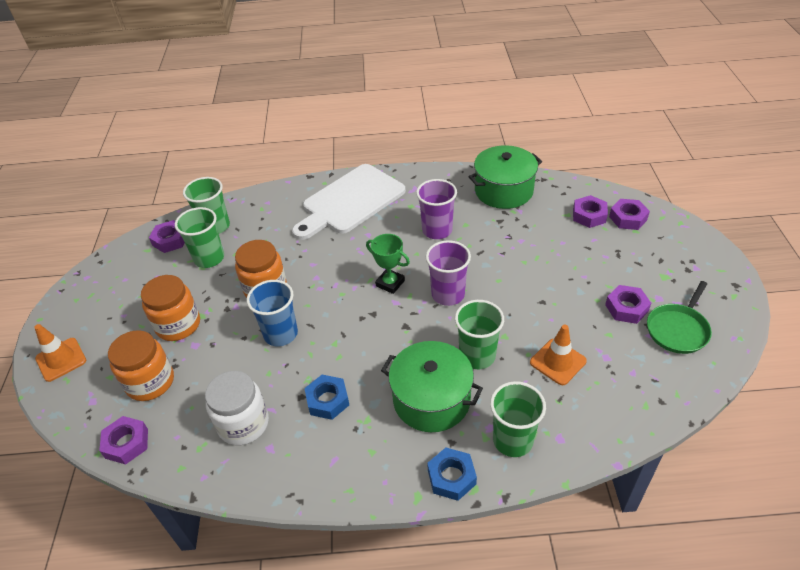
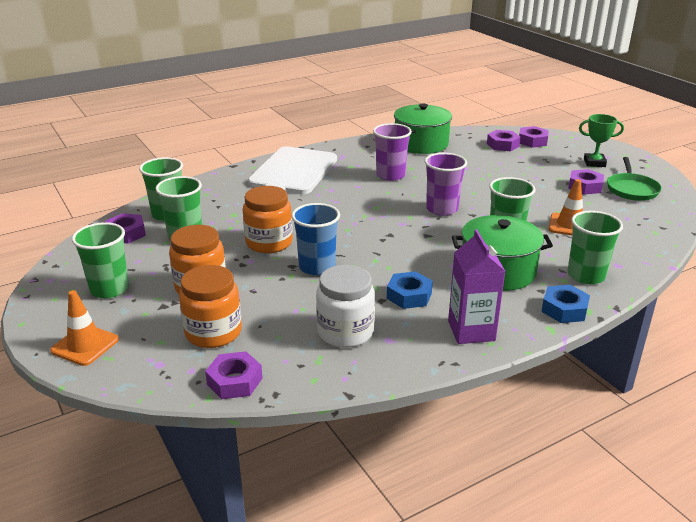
camera: 30 degrees left, 15 degrees down
green trophy [366,234,410,294] -> green trophy moved to [579,114,624,167]
none -> green cup [72,222,129,298]
none -> purple carton [448,229,505,344]

